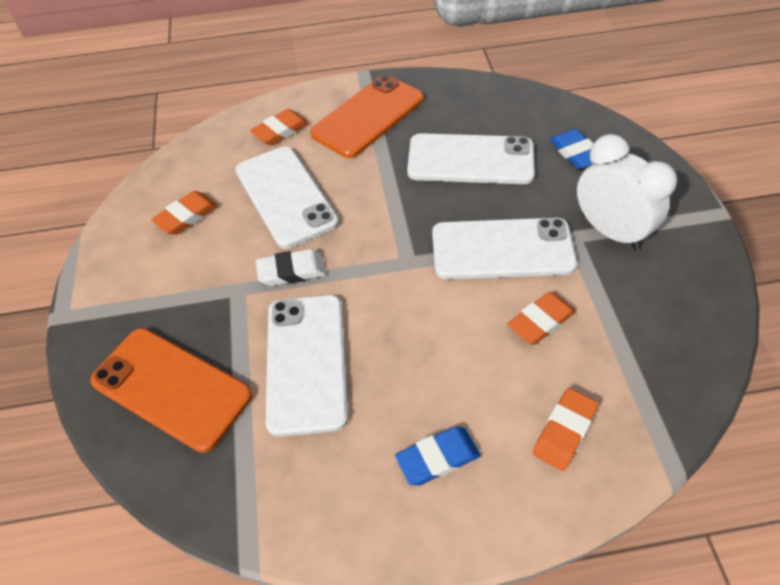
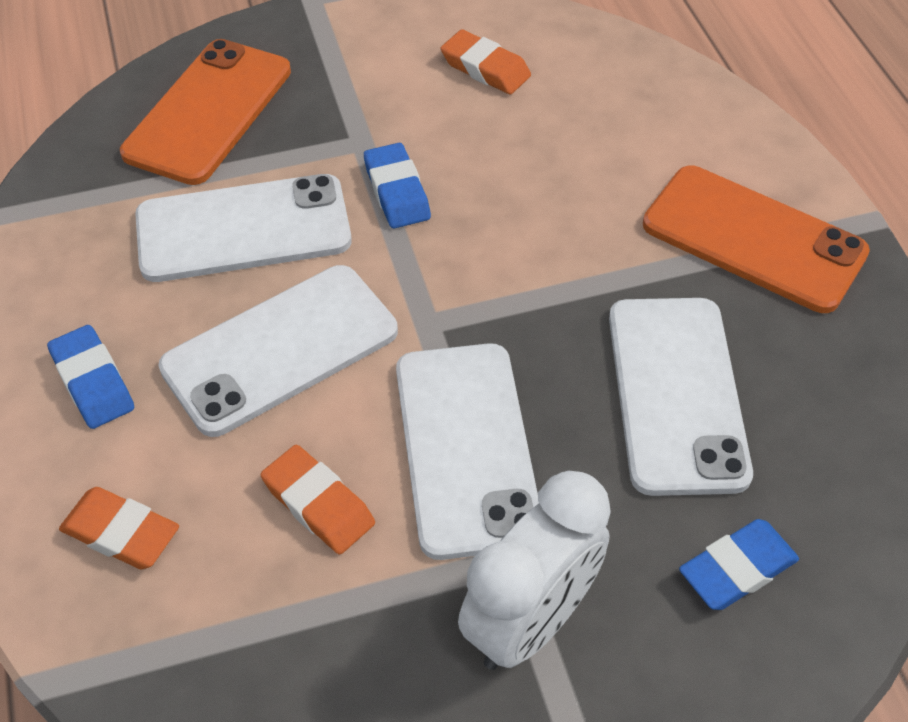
camera: 80 degrees right, 0 degrees up
white phone [235,146,339,249] -> white phone moved to [158,265,398,437]
orange eraser [250,109,309,146] -> none
white eraser [256,249,326,286] -> blue eraser [364,143,431,229]

